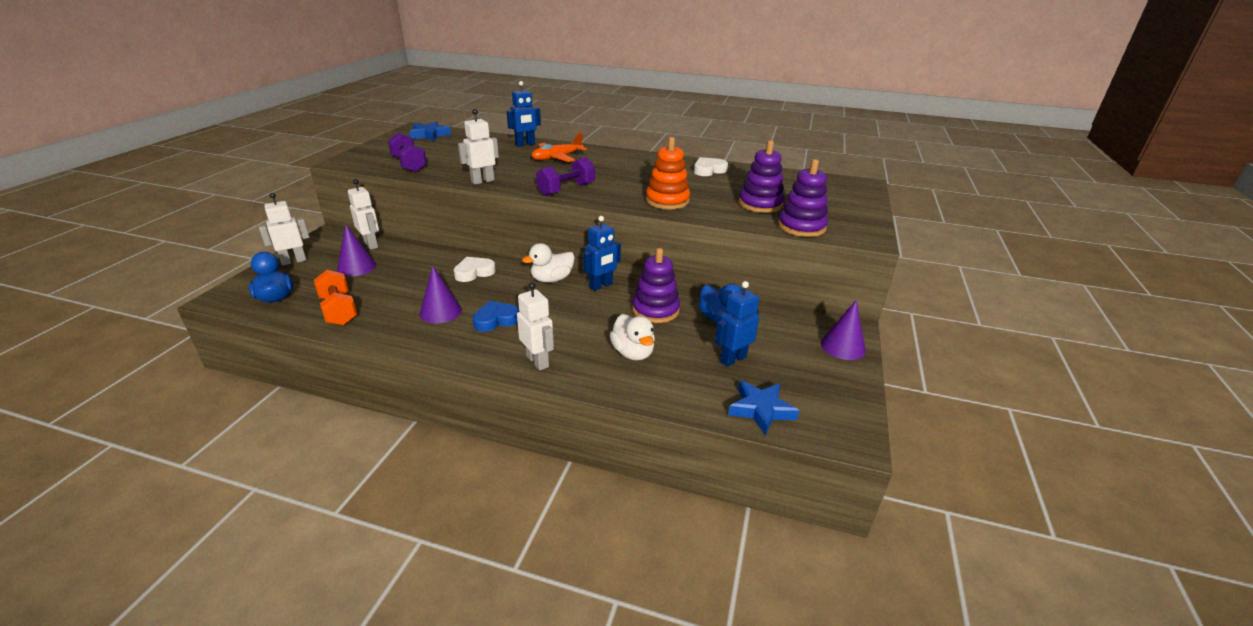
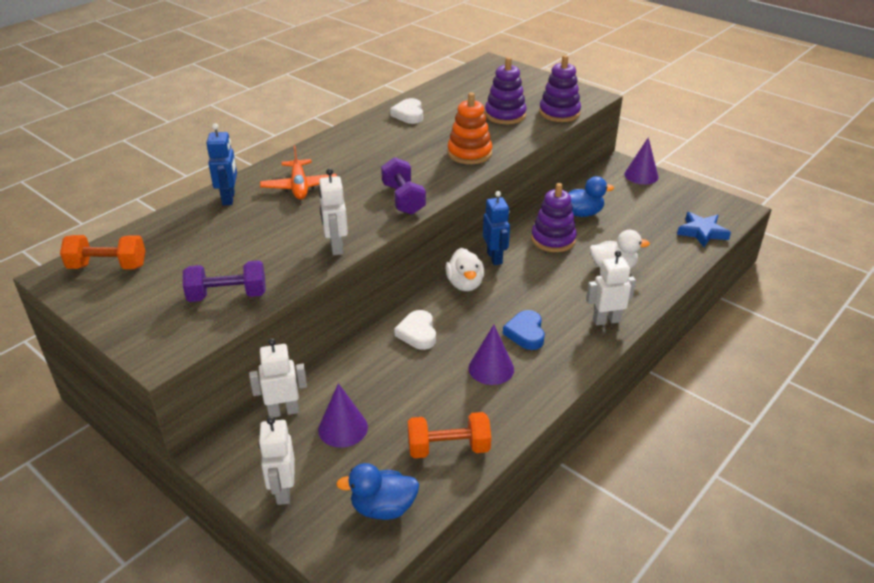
camera: 65 degrees left, 5 degrees up
blue star [409,121,451,141] -> orange dumbbell [60,235,145,269]
blue robot [715,281,759,367] -> none

